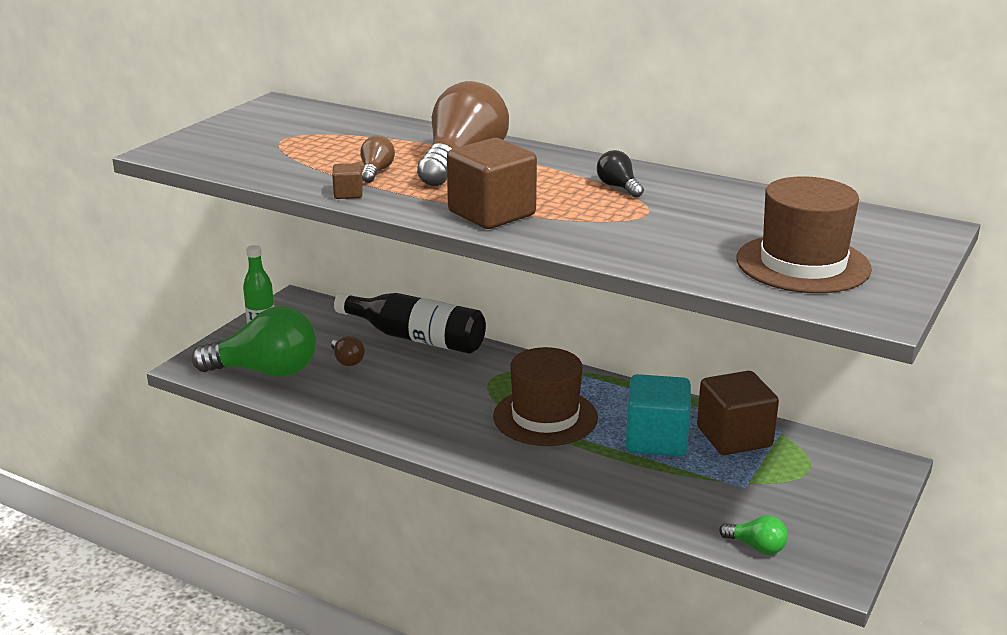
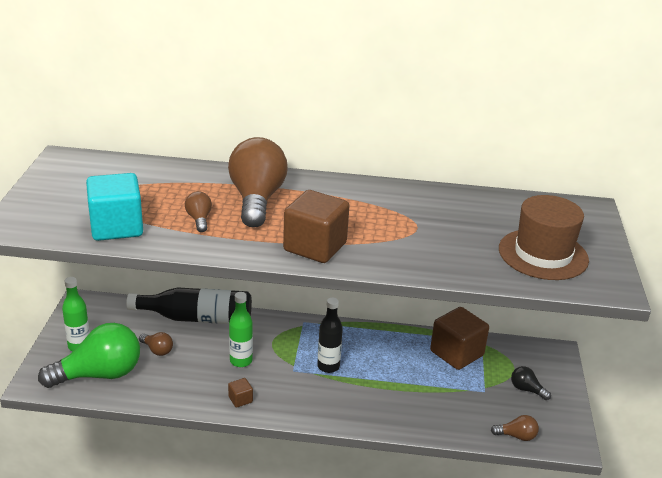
camera: 25 degrees left, 5 degrees up
brown cube [332,163,363,199] -> brown cube moved to [228,378,253,408]
brown hat [493,347,598,446] -> black bottle [317,298,343,373]
black light bulb [597,150,644,198] -> black light bulb moved to [511,366,551,400]
turquoise cube [626,374,691,456] -> turquoise cube moved to [86,173,143,241]
green light bulb [719,516,788,554] -> brown light bulb [491,415,539,441]
none -> green bottle [229,292,253,367]

